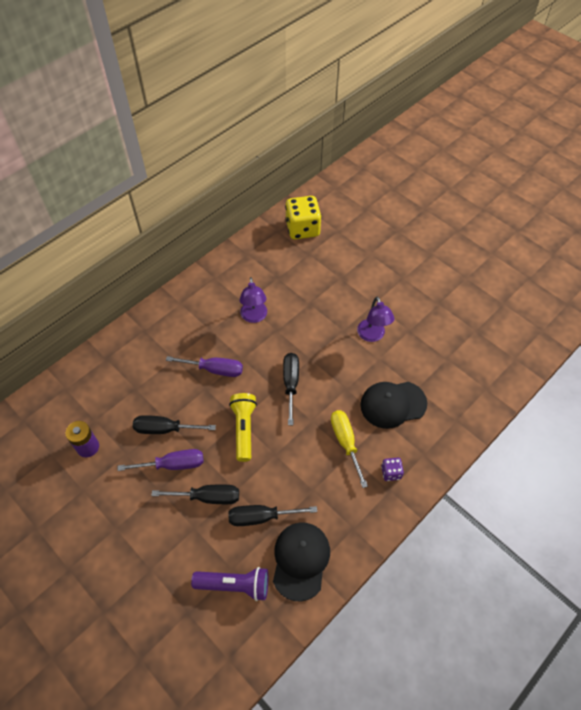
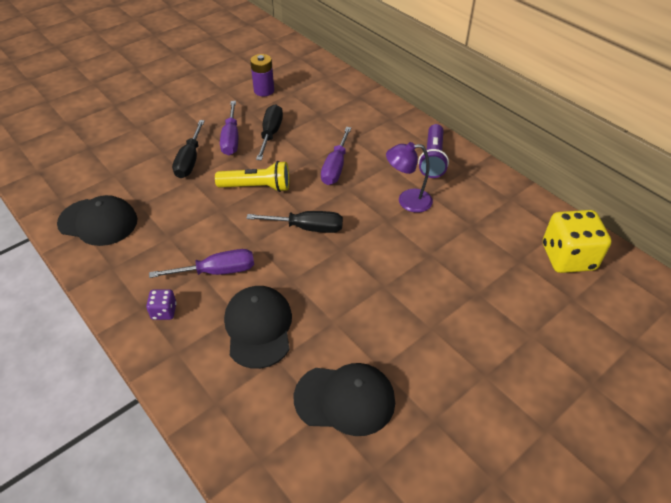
camera: 95 degrees right, 10 degrees down
purple flashlight [191,567,268,601] -> purple flashlight moved to [418,124,449,178]
black screwdriver [228,505,317,526] -> none
yellow screwdriver [331,410,368,488] -> purple screwdriver [149,249,254,278]
purple lamp [357,297,395,342] -> none
none -> black cap [294,363,395,436]

